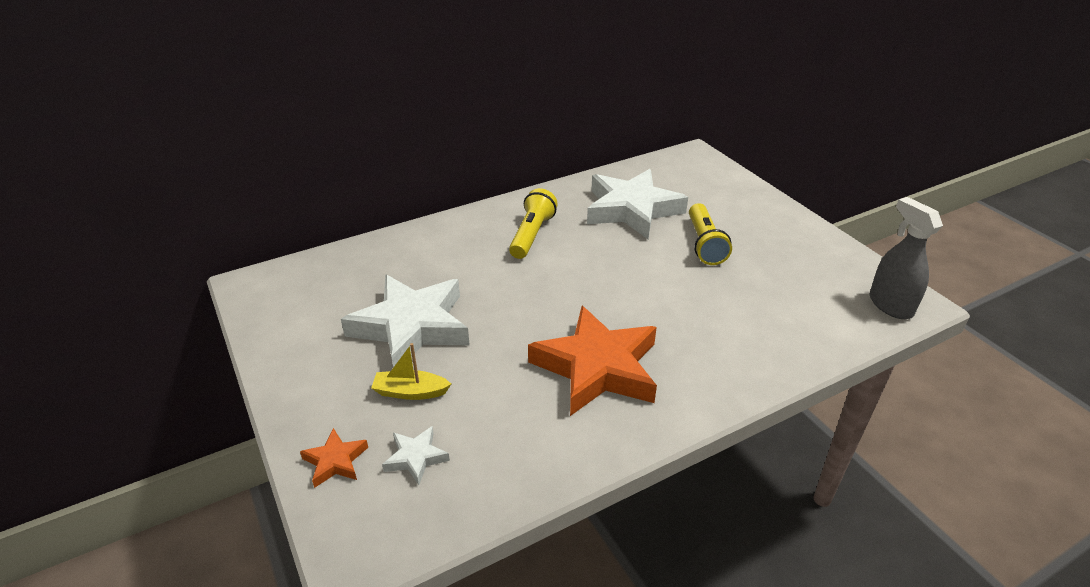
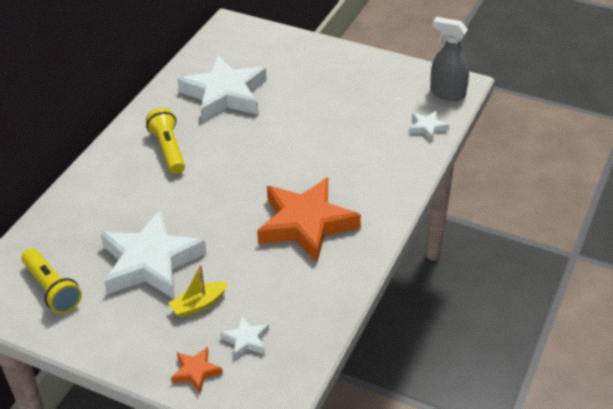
camera: 35 degrees left, 5 degrees up
yellow flashlight [689,203,732,265] -> yellow flashlight moved to [21,248,82,314]
none -> white star [409,111,449,141]

